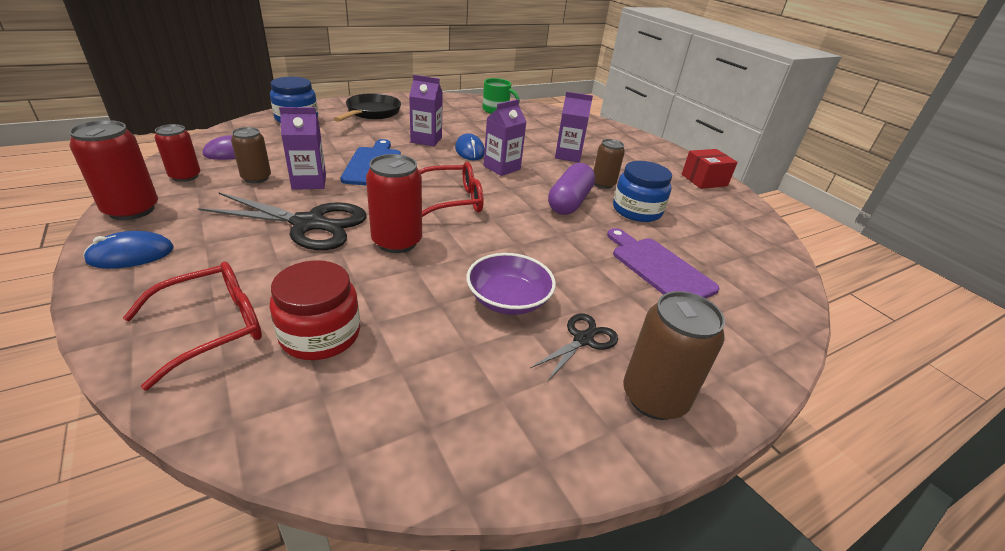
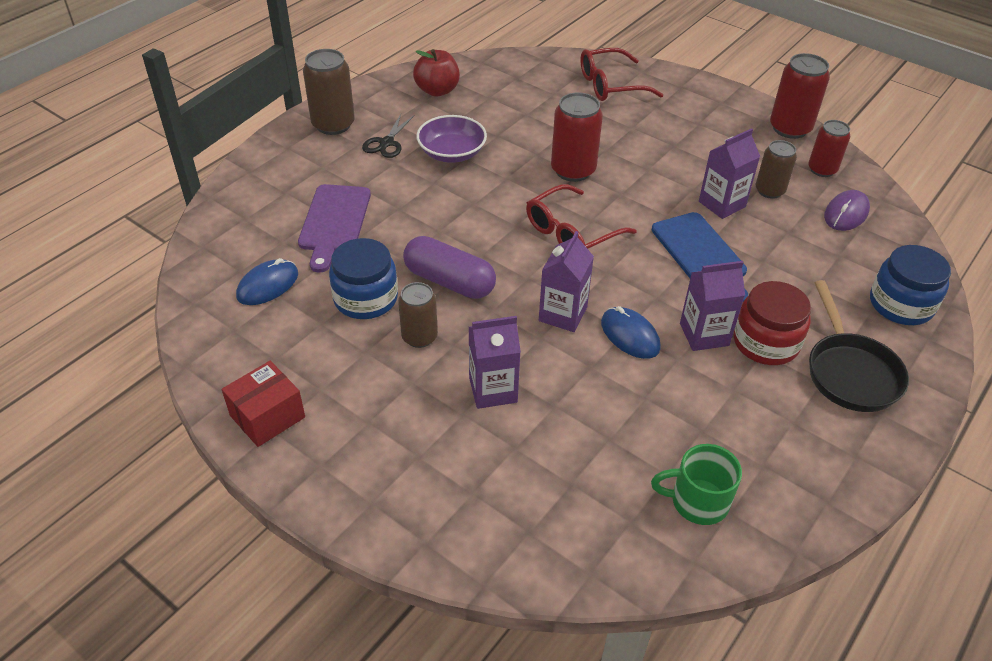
camera: 160 degrees right, 10 degrees up
blue mouse [83,231,174,269] -> blue mouse moved to [236,258,298,305]
red glasses [123,262,262,391] -> red glasses turned 45 degrees clockwise [580,48,663,101]
black scissors [198,192,367,250] -> none
red jar [269,260,360,360] -> red jar moved to [734,281,811,365]
purple capsule [548,163,595,215] -> purple capsule turned 60 degrees counterclockwise [403,236,496,299]
purple cutting board [607,228,719,298] -> purple cutting board turned 60 degrees clockwise [298,184,371,272]
none -> red apple [413,49,460,97]

